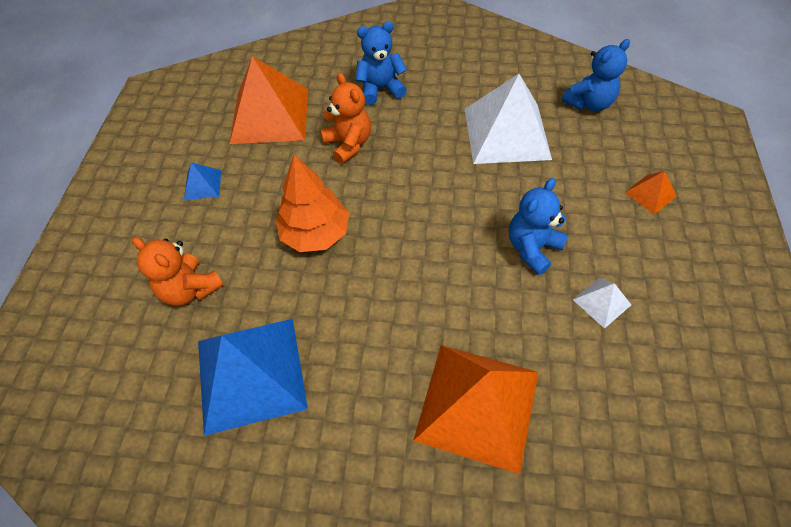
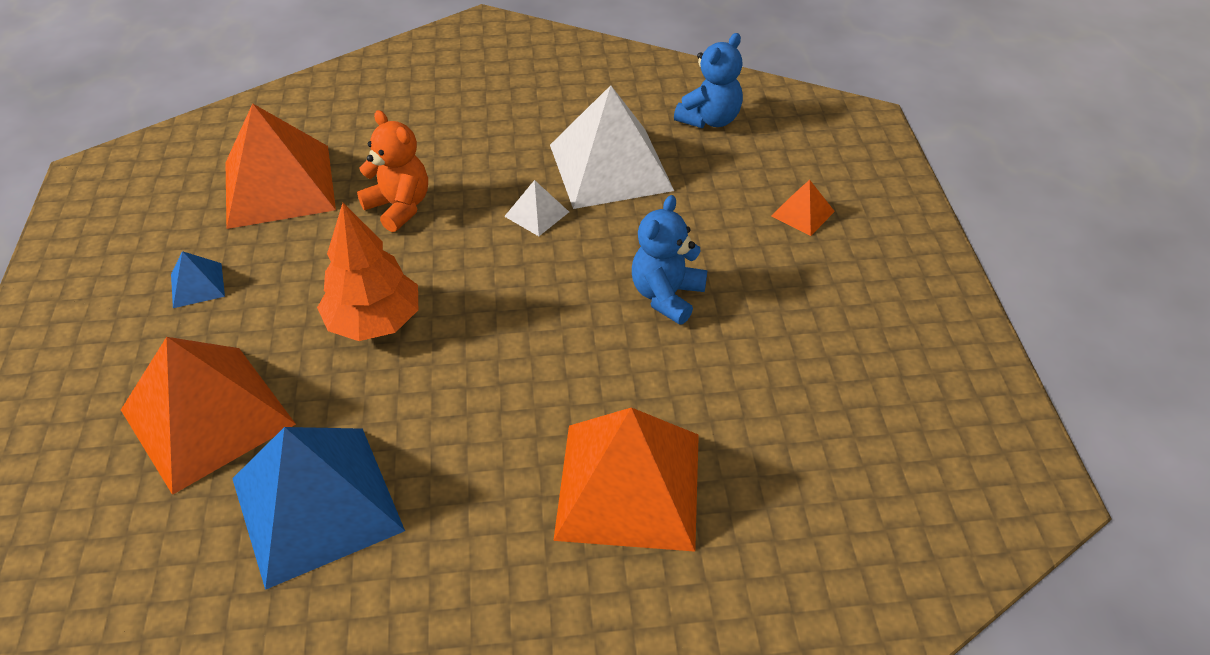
camera: 15 degrees left, 10 degrees down
orange teddy bear [132,237,224,306] -> orange pyramid [121,337,296,495]
blue teddy bear [356,21,407,105] -> none
white pyramid [573,278,631,329] -> white pyramid moved to [504,180,569,236]

